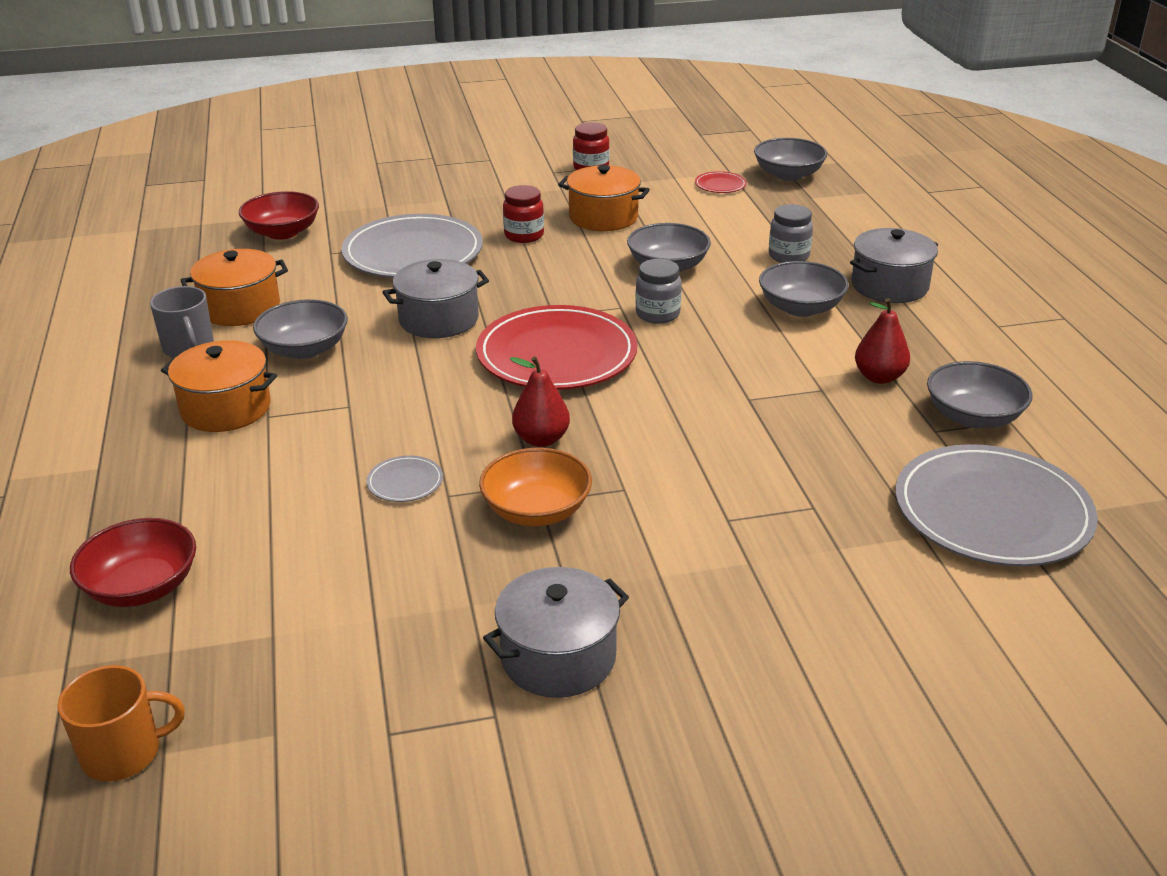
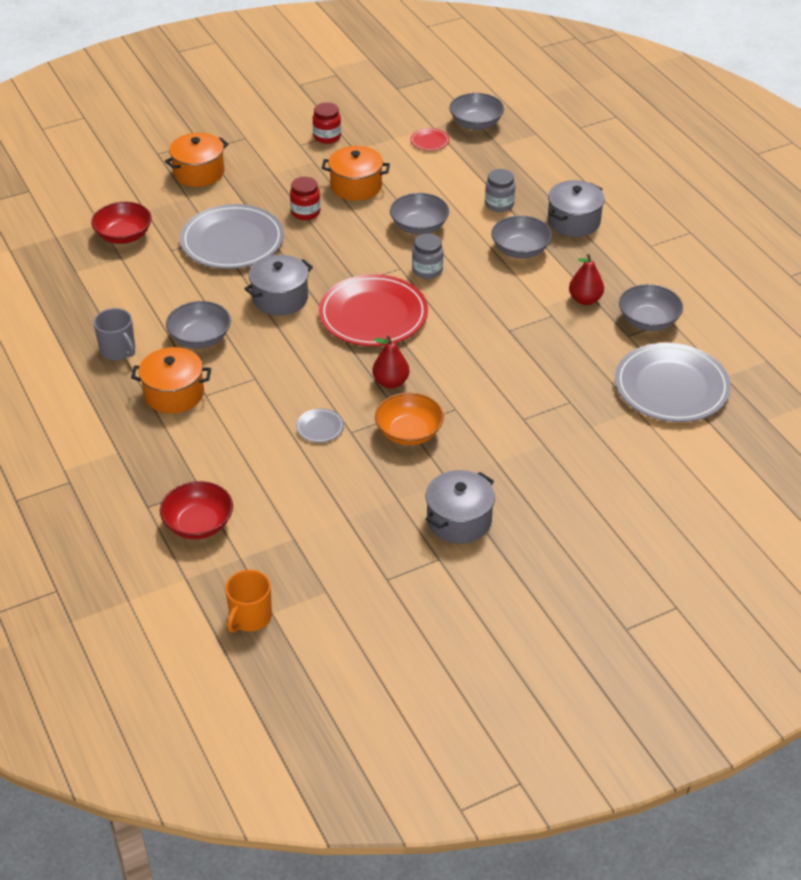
camera: 15 degrees left, 10 degrees up
orange mug [57,665,185,781] -> orange mug turned 150 degrees clockwise [225,570,272,632]
orange pot [181,249,288,326] -> orange pot moved to [165,133,229,187]

